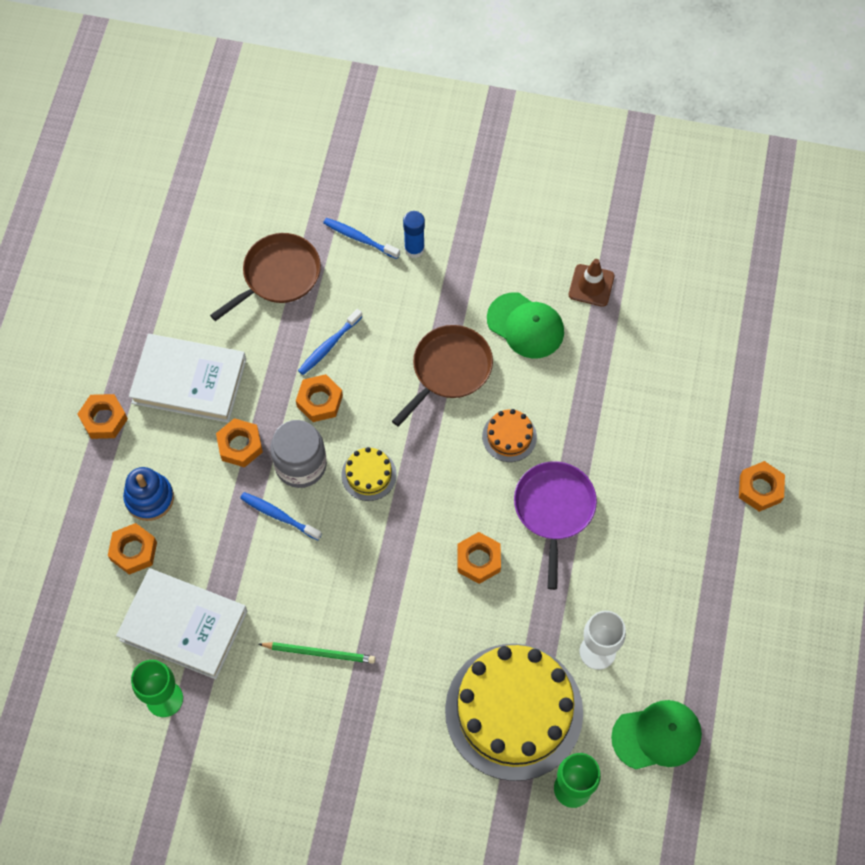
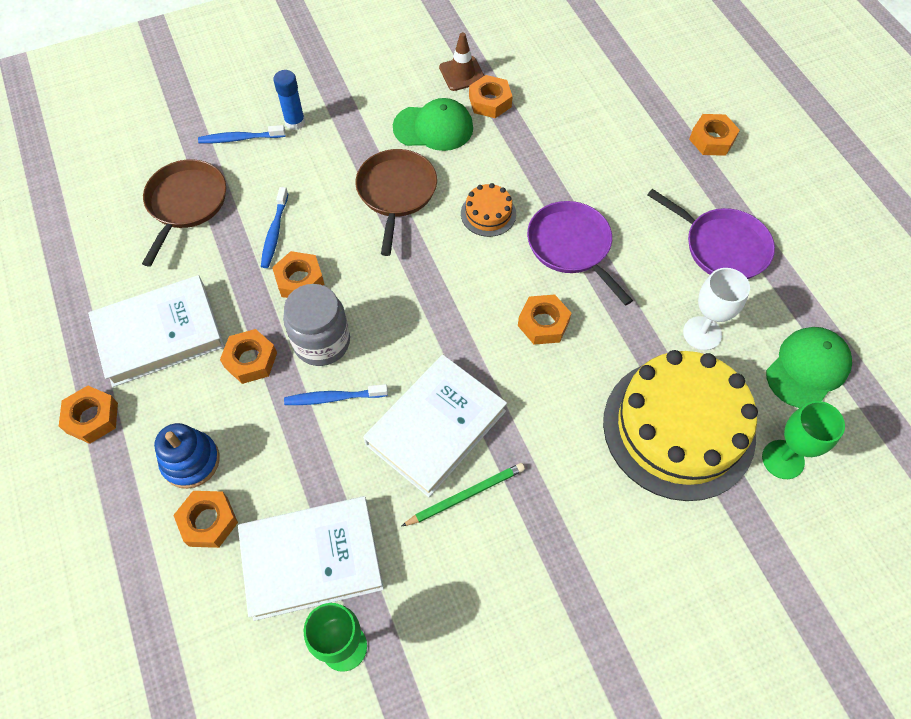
camera: 35 degrees left, 5 degrees down
yellow cake [341,447,397,501] -> none
none -> white book [363,355,507,497]
none -> orange nut [469,75,513,118]
none -> purple pan [648,189,775,279]

